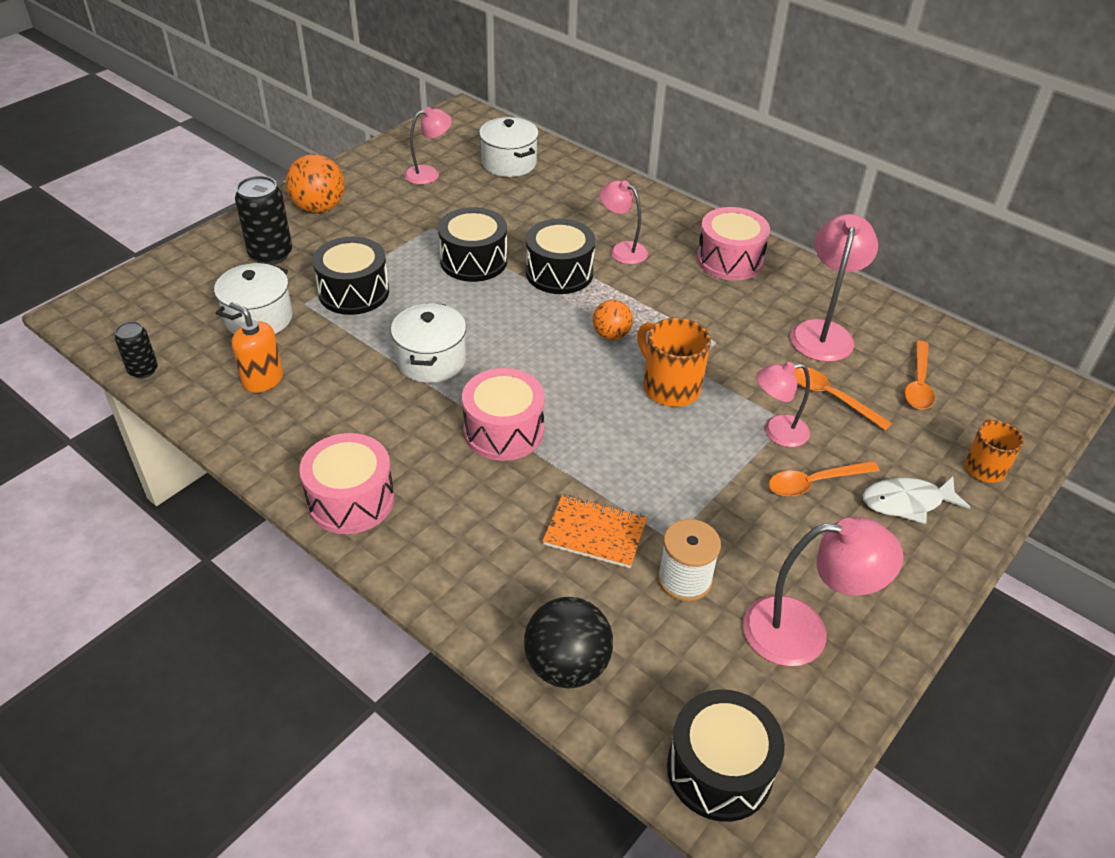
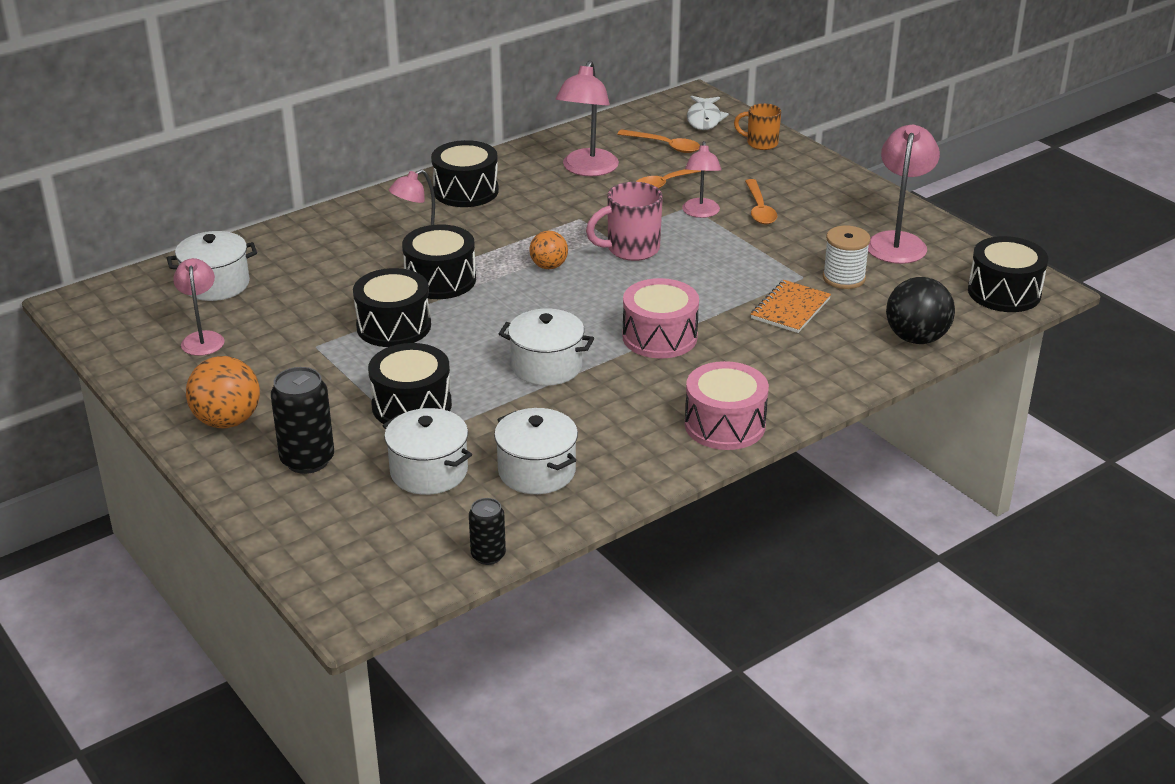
camera: 75 degrees left, 10 degrees down
orange soap dispenser [229,302,283,393] -> white pot [494,408,578,494]
orange mug [637,318,711,407] -> pink mug [586,182,663,261]
pink drum [697,207,770,281] -> black drum [431,140,499,207]
pink lamp [790,214,878,362] -> pink lamp turned 105 degrees counterclockwise [556,60,619,176]
white fish [863,476,971,524] -> white fish moved to [687,96,729,130]

